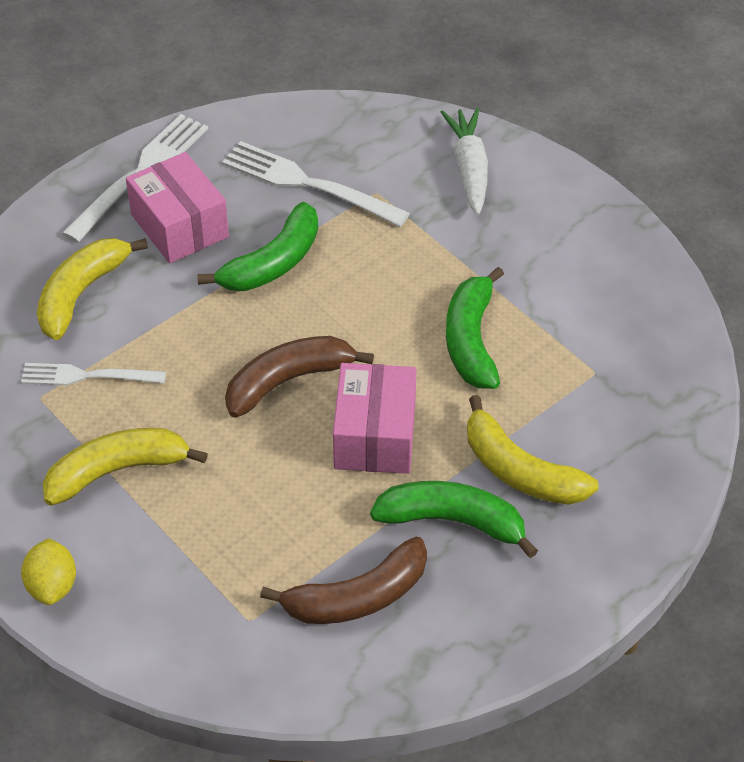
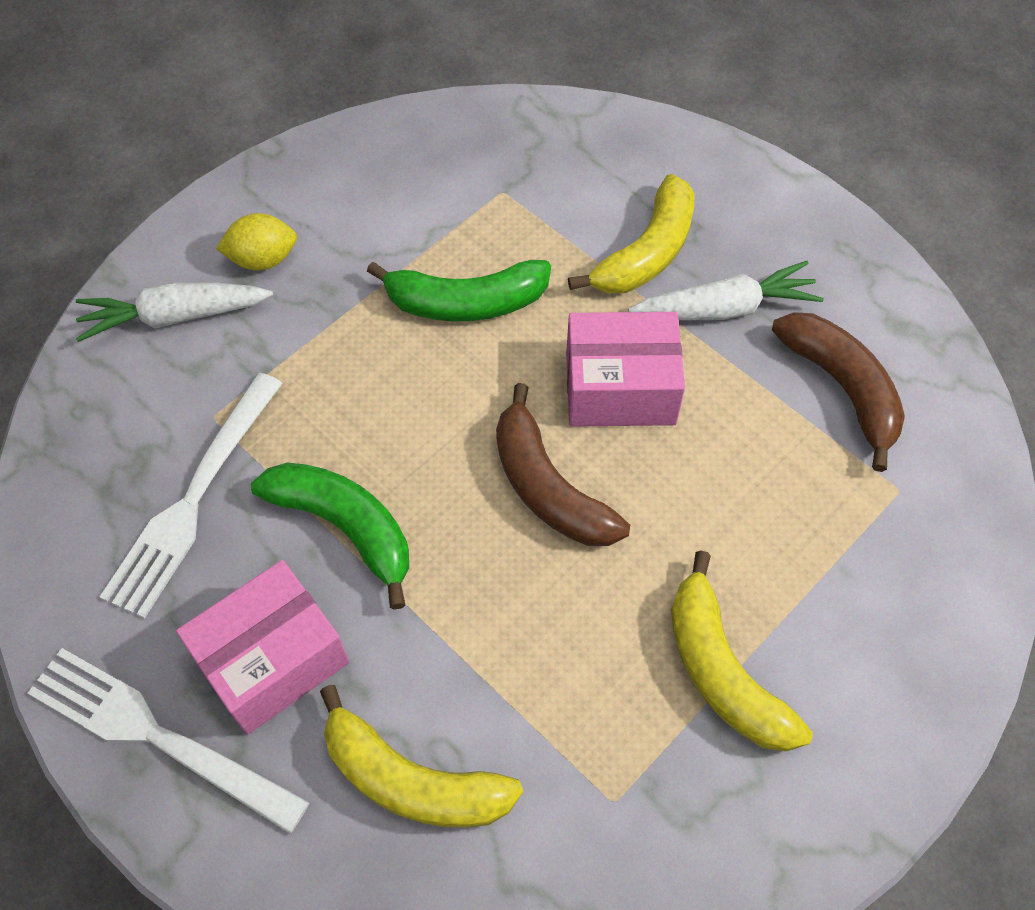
camera: 95 degrees left, 10 degrees up
white fork [21,363,166,386] -> none
yellow lemon [21,538,76,605] -> yellow lemon moved to [216,213,297,270]
green banana [370,481,538,558] -> white carrot [628,261,824,320]

